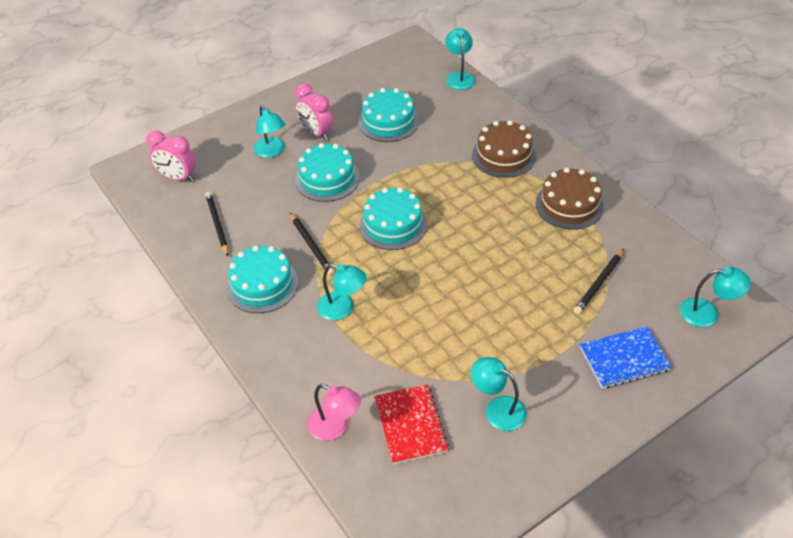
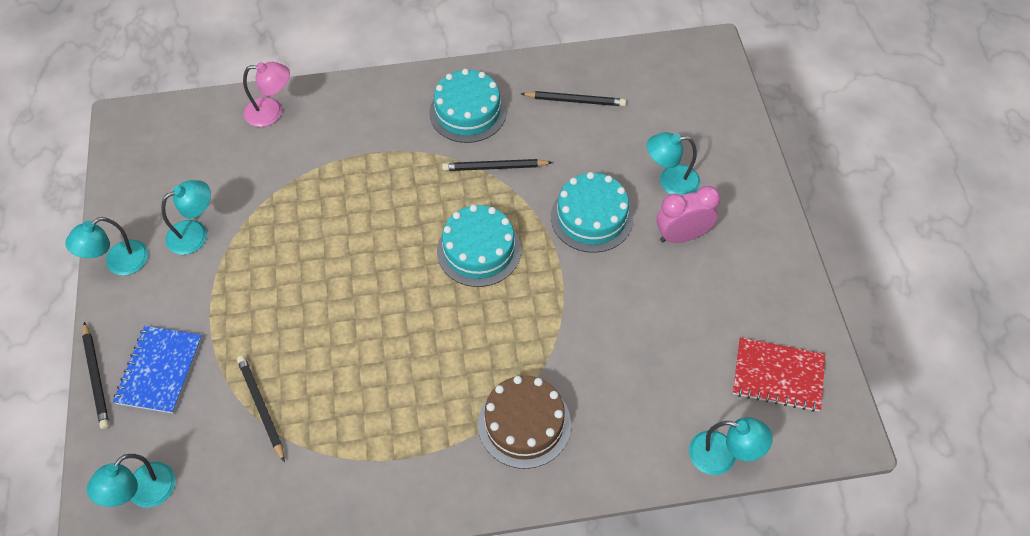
camera: 115 degrees right, 10 degrees up
pink clock [146,130,196,182] -> none
pink lamp [307,384,361,441] -> pink lamp turned 150 degrees counterclockwise [243,62,290,127]
turquoise lamp [317,264,367,320] -> turquoise lamp moved to [65,217,149,275]
turquoise cake [358,88,419,142] -> none
red notebook [375,384,449,464] -> red notebook moved to [733,338,825,412]
brown cake [536,168,604,230] -> none
none -> black pencil [82,322,110,429]

